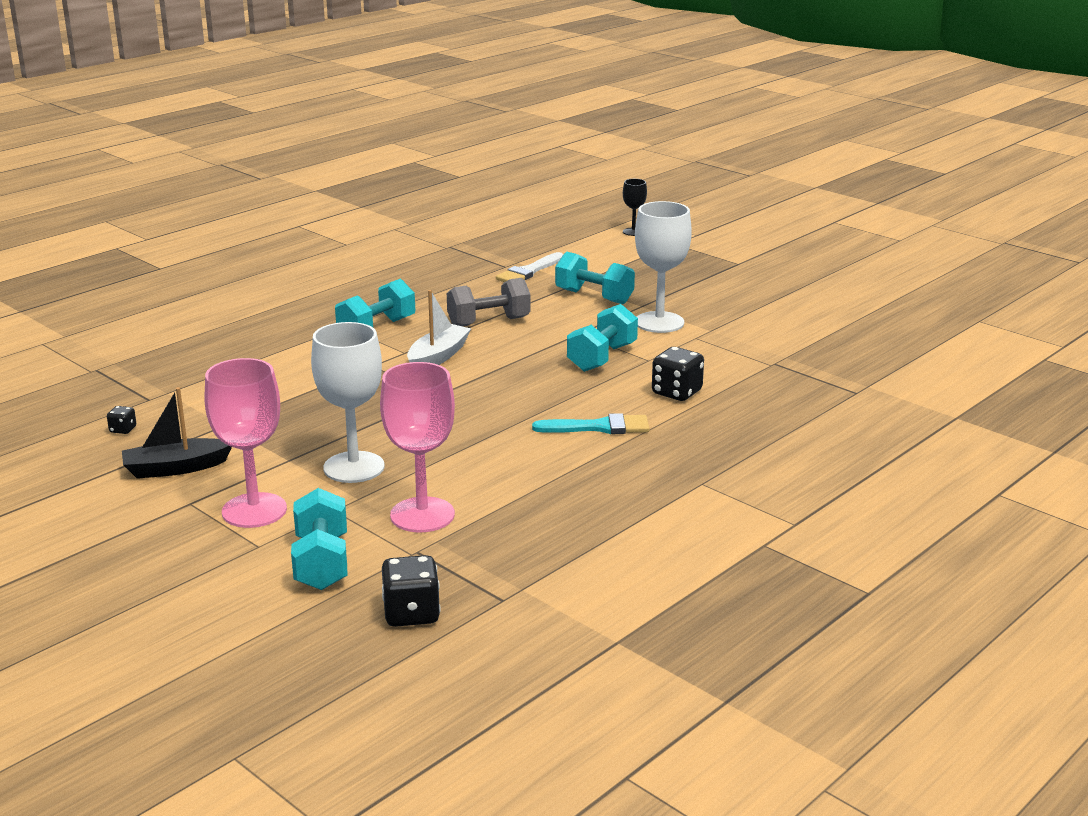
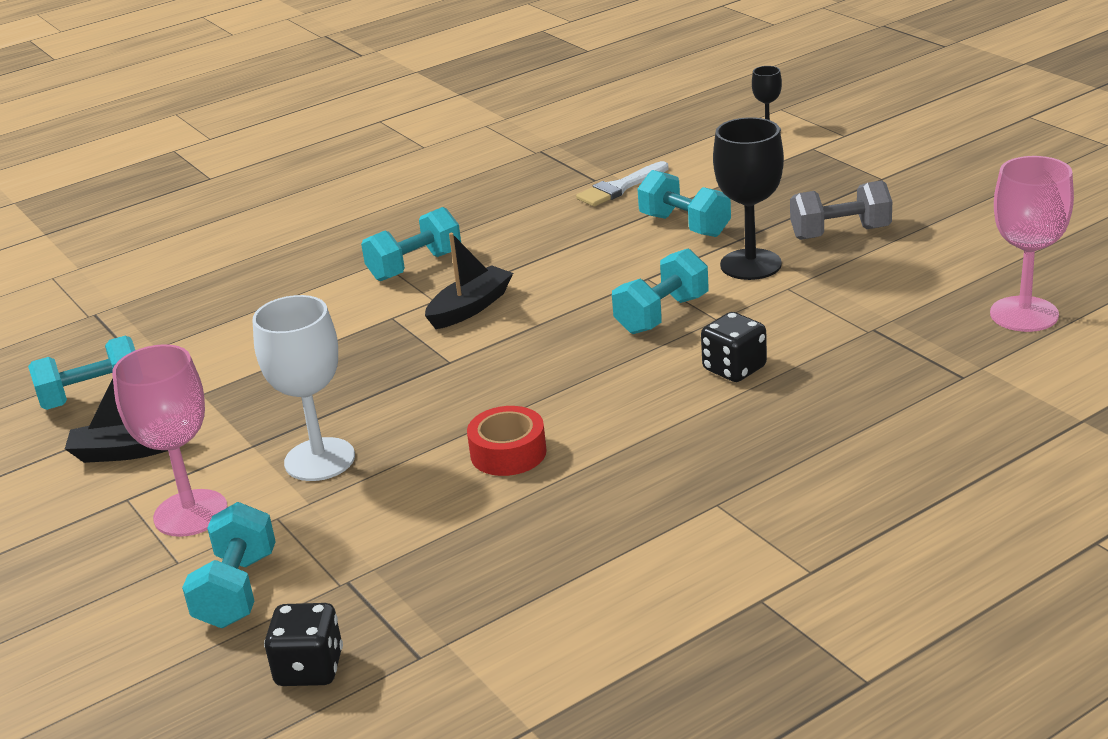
camera: 15 degrees right, 5 degrees up
black dice [107,406,136,434] -> turquoise dumbbell [28,335,135,410]
pink goblet [380,362,455,532] -> pink goblet moved to [990,156,1074,332]
white boat [407,290,471,365] -> black boat [425,233,513,329]
grey dumbbell [447,278,531,326] -> grey dumbbell moved to [790,180,892,240]
turquoise brush [532,413,649,434] -> none
white goblet [635,201,692,333] -> black goblet [713,117,784,280]
none -> red tape [467,406,547,476]

